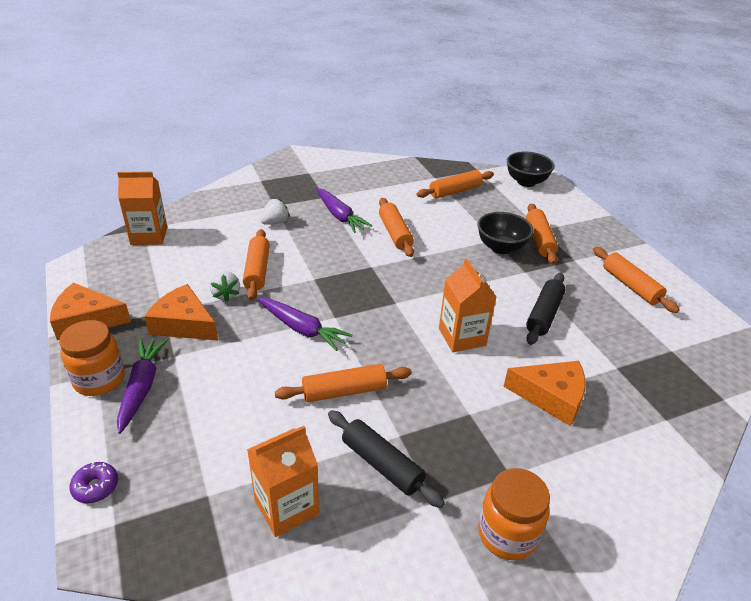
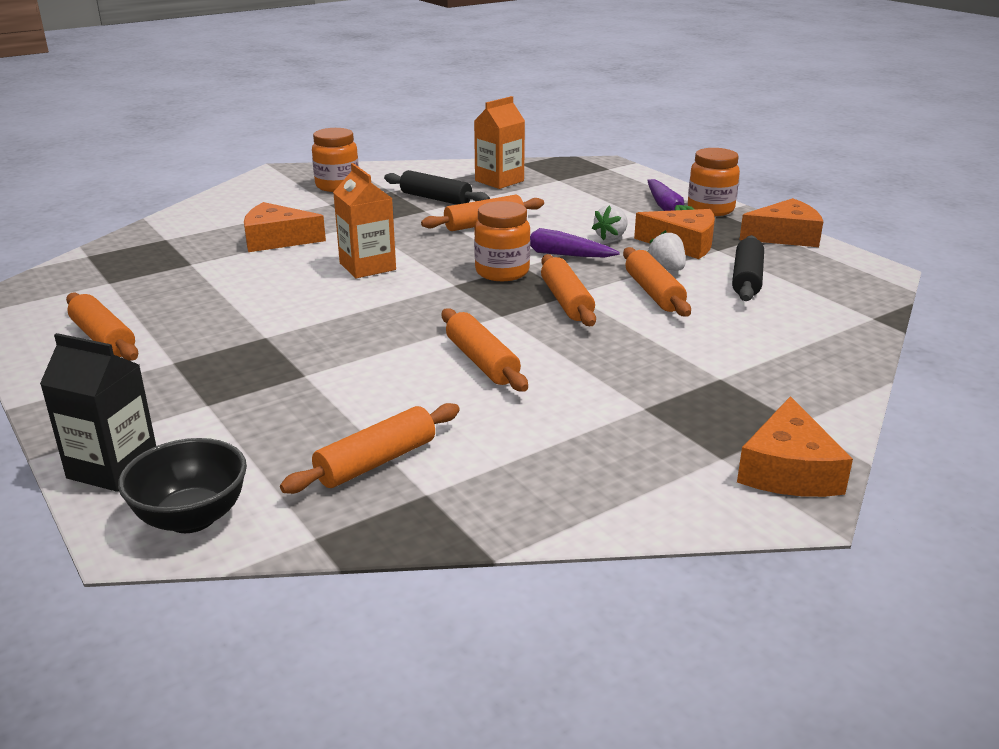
camera: 170 degrees right, 10 degrees down
purple donut [69,462,118,503] -> none
orange carton [117,172,167,245] -> none
white strawberry [260,198,290,225] -> white strawberry moved to [592,205,628,240]
purple carrot [316,188,372,233] -> none
black bowl [478,212,534,254] -> none
orange rolling pin [526,204,558,265] -> orange rolling pin moved to [541,254,596,326]
black rolling pin [526,273,566,345] -> black rolling pin moved to [732,235,764,301]
none -> black carton [40,333,156,492]
none -> orange jar [474,201,530,281]
none -> orange cheese [737,396,853,497]

